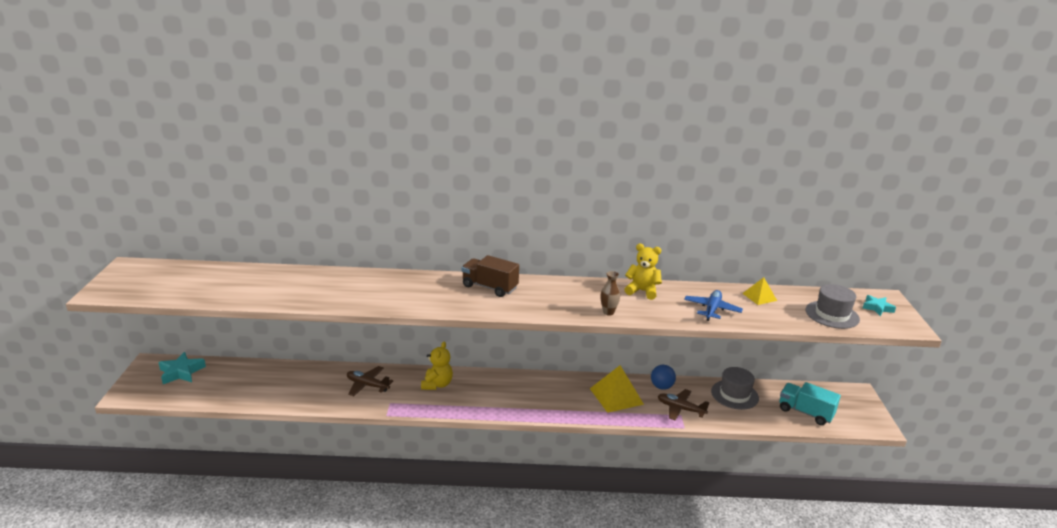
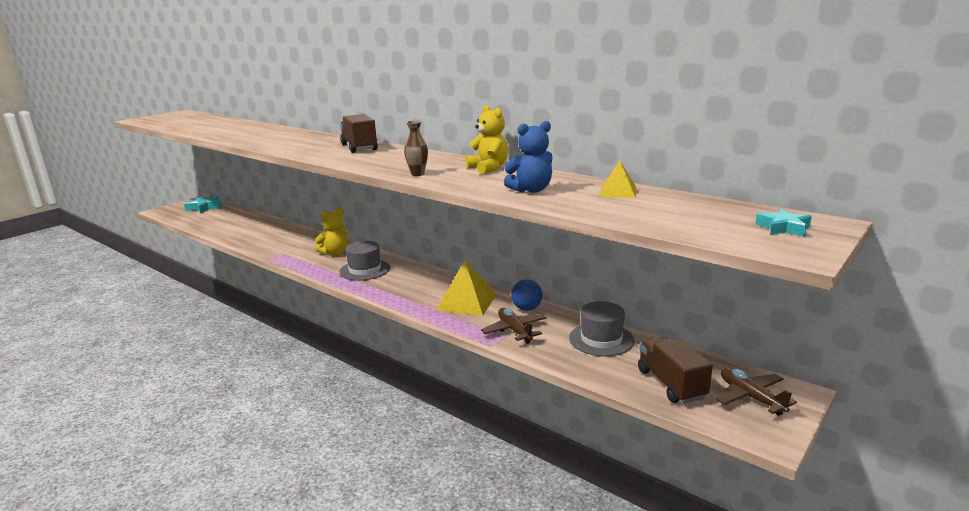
camera: 40 degrees right, 5 degrees down
brown plane [347,366,393,396] -> brown plane moved to [716,367,797,416]
blue plane [684,290,743,321] -> blue teddy bear [504,121,553,193]
turquoise truck [780,382,841,425] -> brown truck [638,337,713,403]
grey hat [805,284,860,329] -> grey hat moved to [339,241,390,281]

